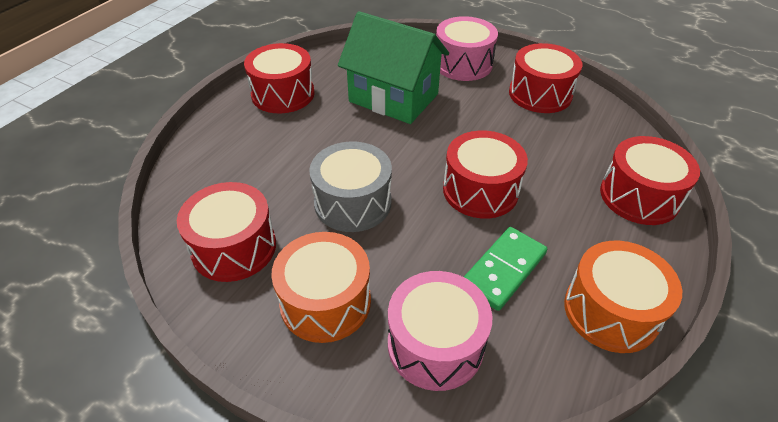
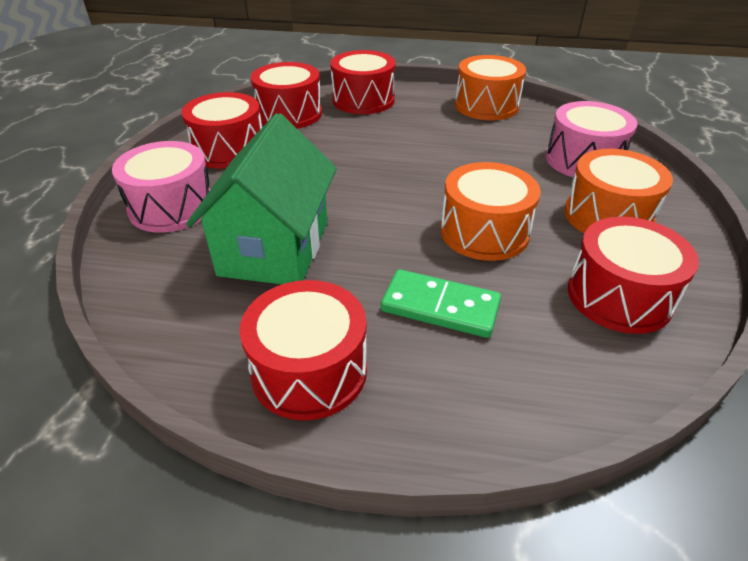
camera: 110 degrees left, 5 degrees down
grey drum [309,141,392,232] -> orange drum [441,162,541,261]
red drum [443,130,528,219] -> red drum moved to [251,62,322,129]
green domino [464,227,547,311] -> green domino moved to [381,269,501,338]

